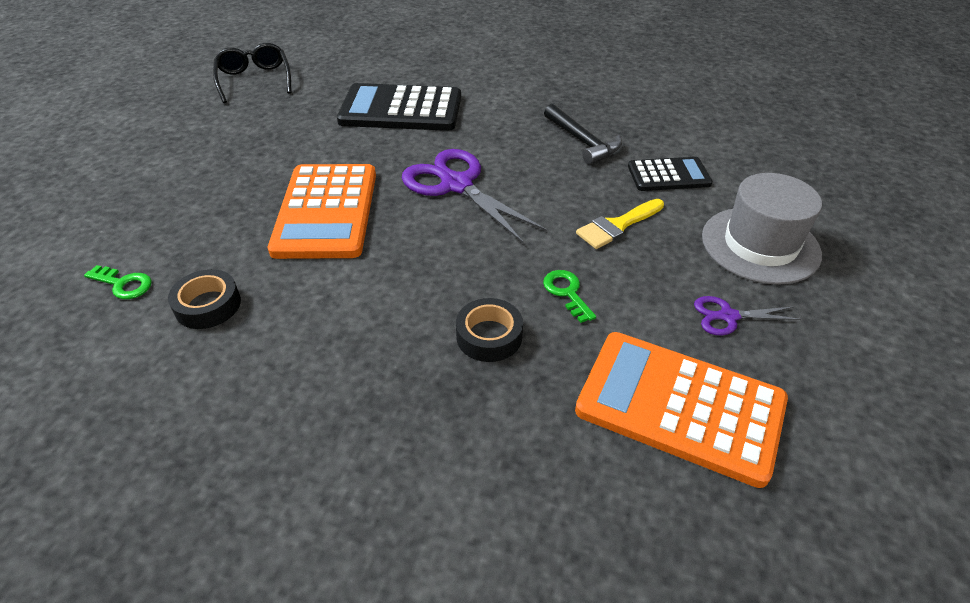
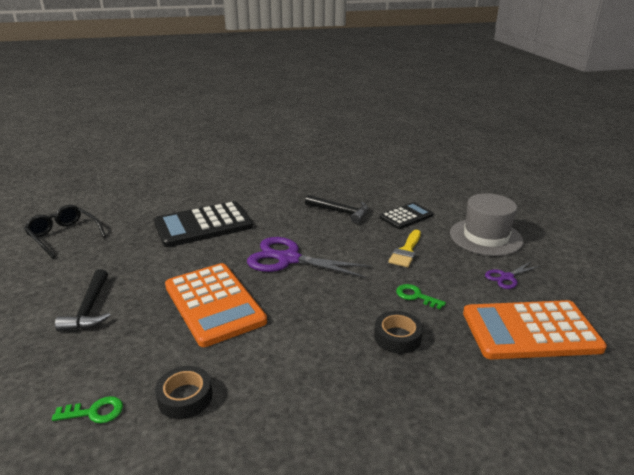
camera: 30 degrees left, 15 degrees down
none -> black hammer [55,269,110,332]

